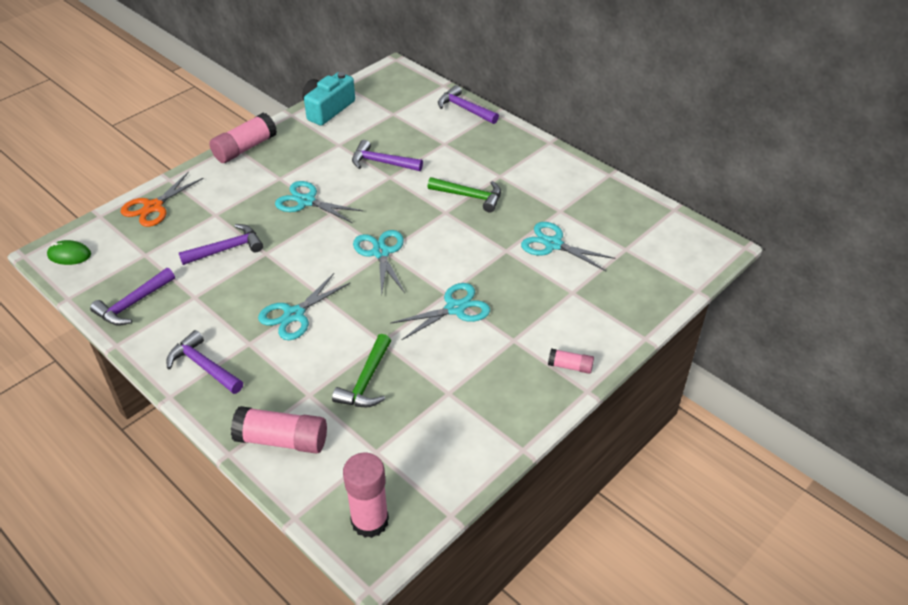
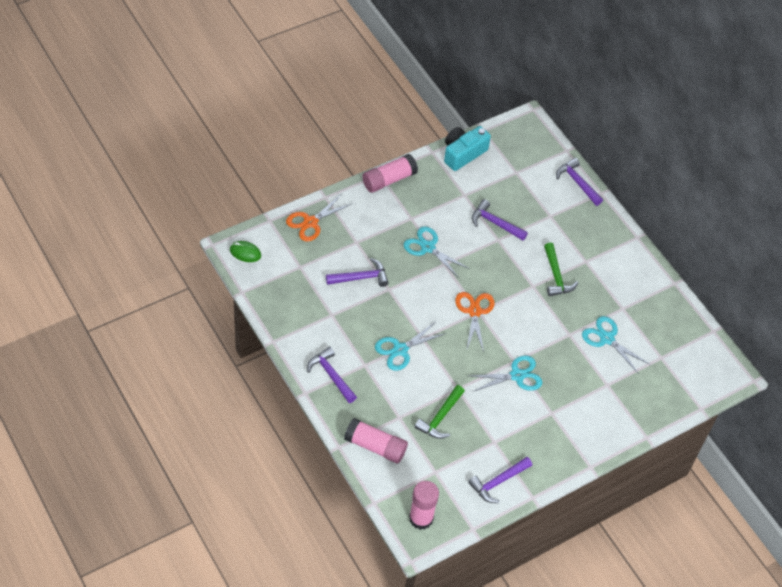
camera: 10 degrees right, 10 degrees up
purple hammer [90,268,175,326] -> purple hammer moved to [468,457,532,503]
turquoise scissors [353,230,405,296] -> orange scissors [455,292,494,352]
green hammer [428,177,501,212] -> green hammer turned 45 degrees clockwise [544,243,578,296]
pink glue stick [548,348,594,374] -> none

